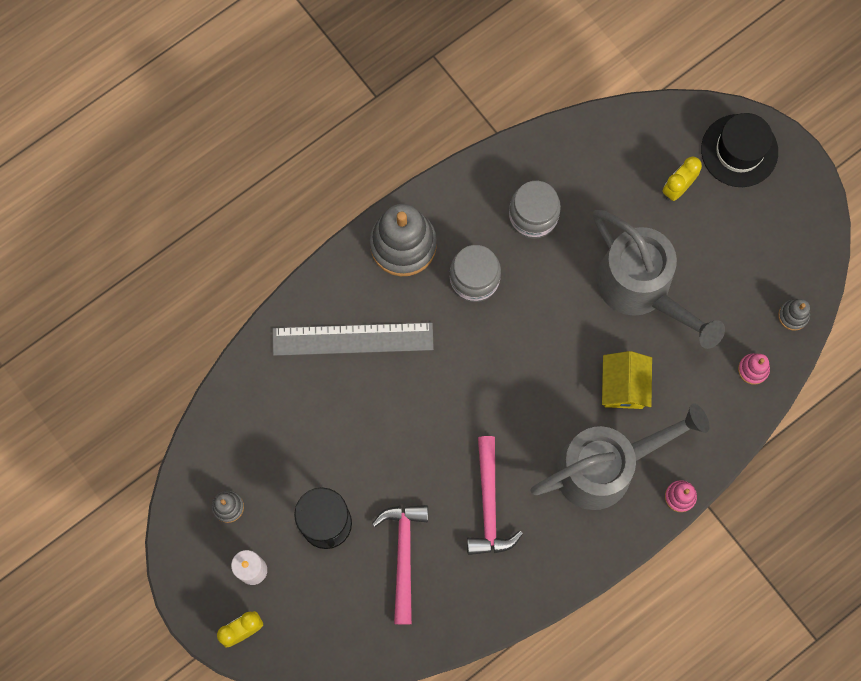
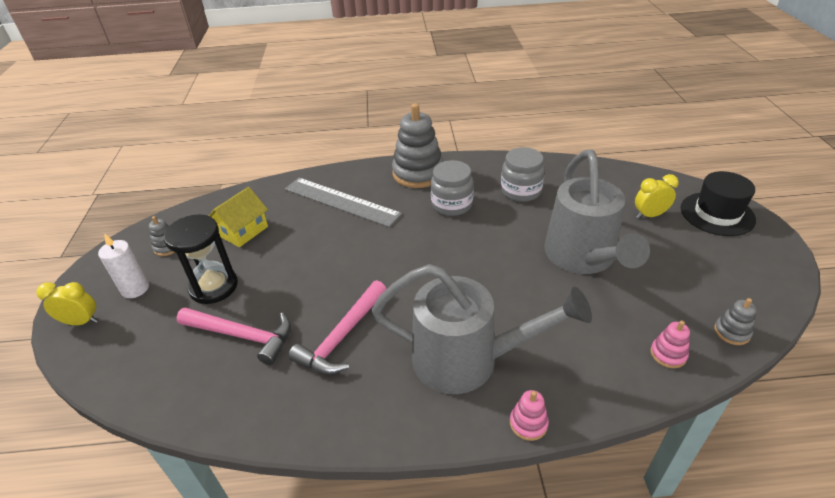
camera: 35 degrees right, 35 degrees down
pink hammer [372,505,428,625] -> pink hammer turned 75 degrees clockwise [176,308,291,365]
yellow house [602,351,652,409] -> yellow house moved to [209,187,268,247]

